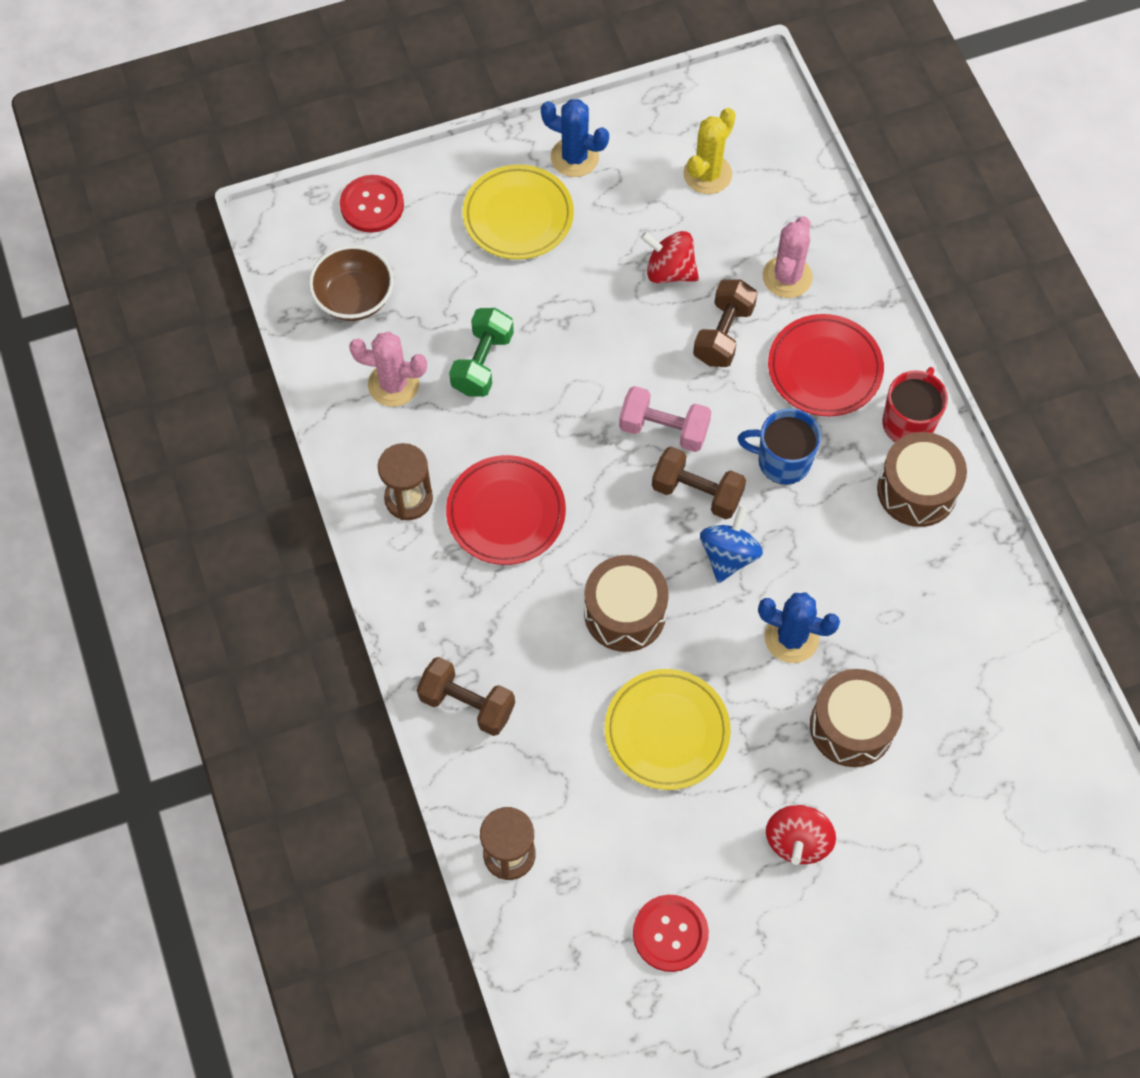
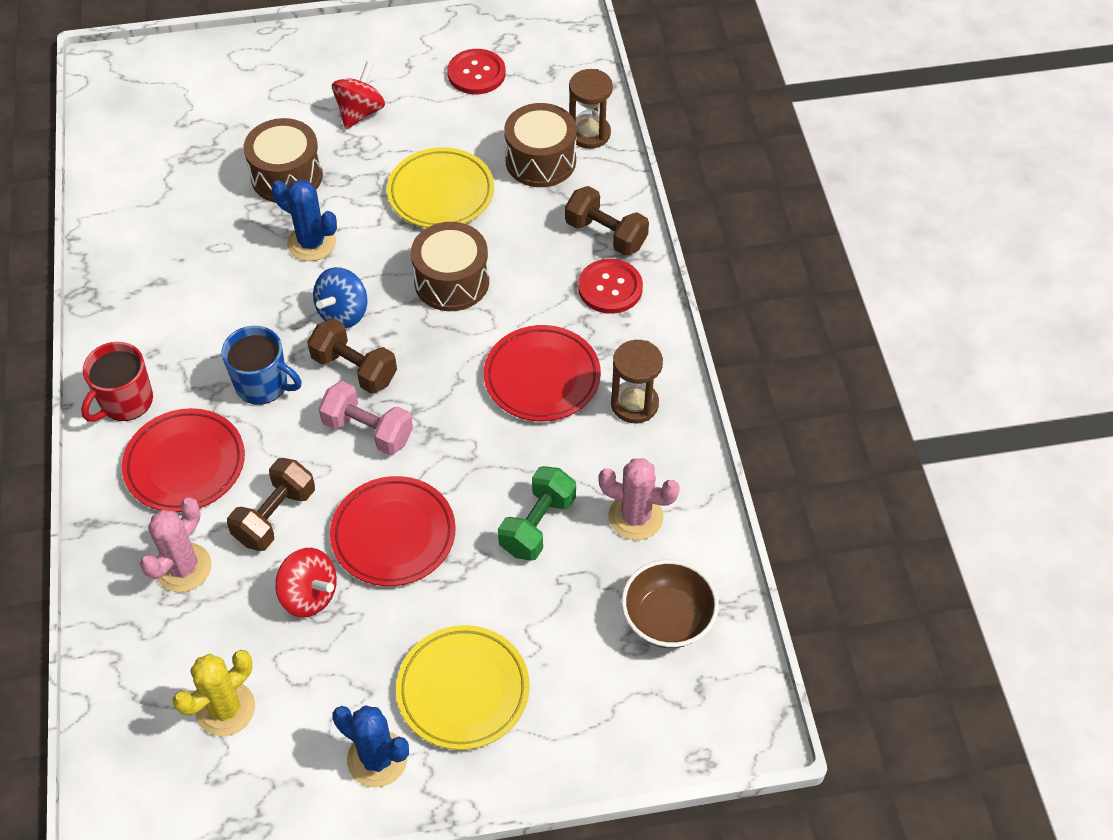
camera: 170 degrees left, 10 degrees down
red button [340,175,404,233] -> red button moved to [578,259,643,314]
brown drum [877,432,967,527] -> brown drum moved to [504,103,577,187]
none -> red plate [330,476,456,586]

